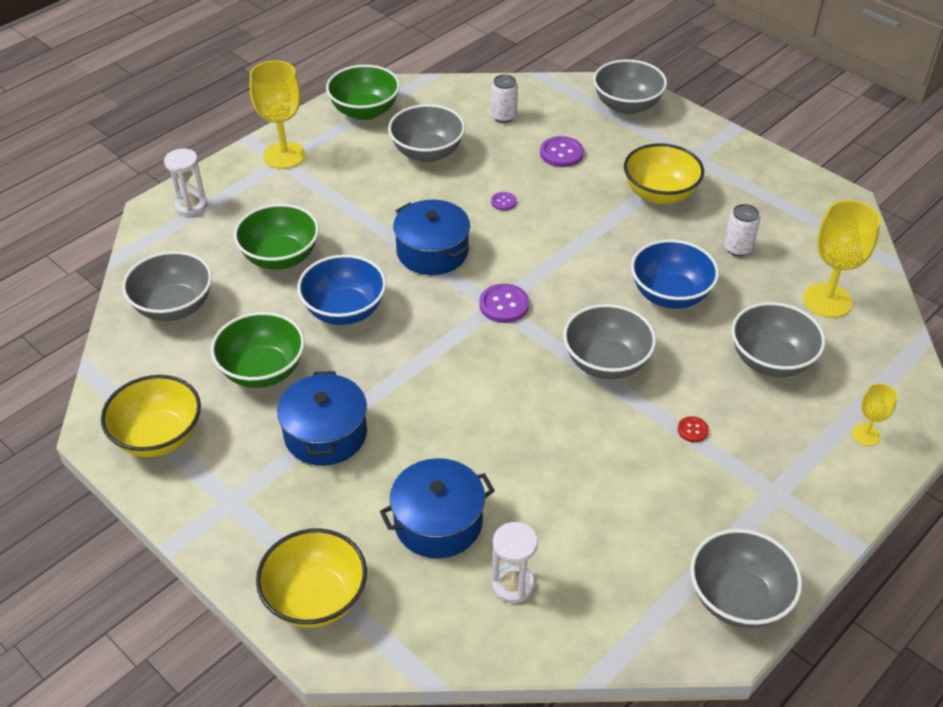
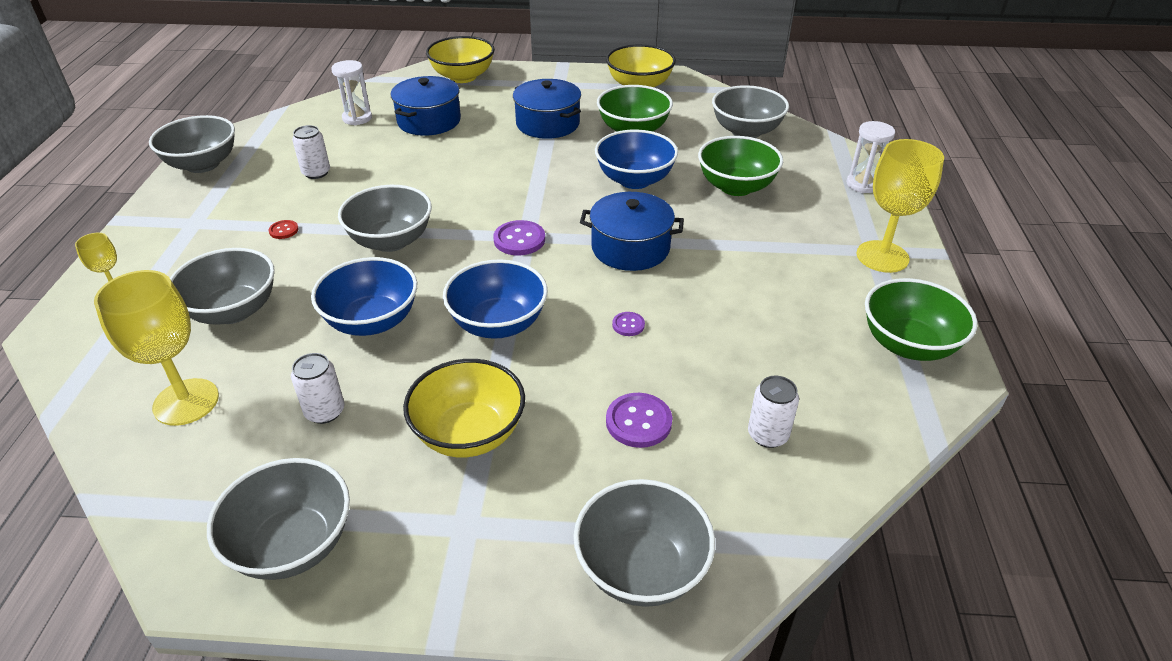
camera: 140 degrees right, 5 degrees down
grey bowl [388,104,465,162] -> grey bowl moved to [207,458,350,580]
none -> white can [292,125,330,179]
none -> blue bowl [443,259,548,339]

